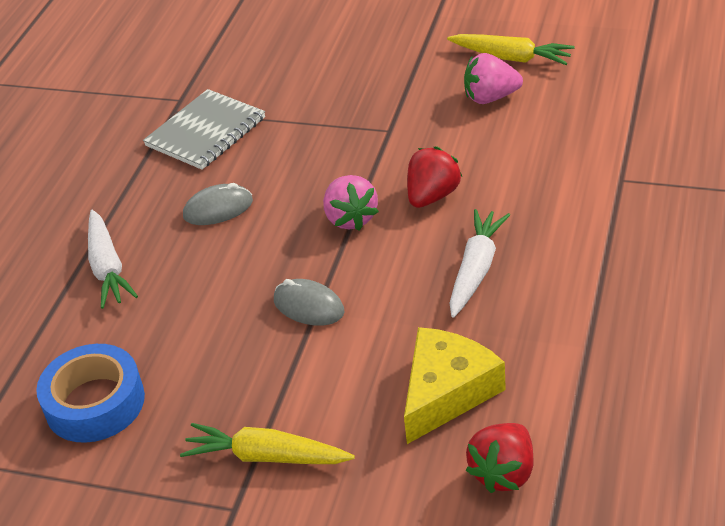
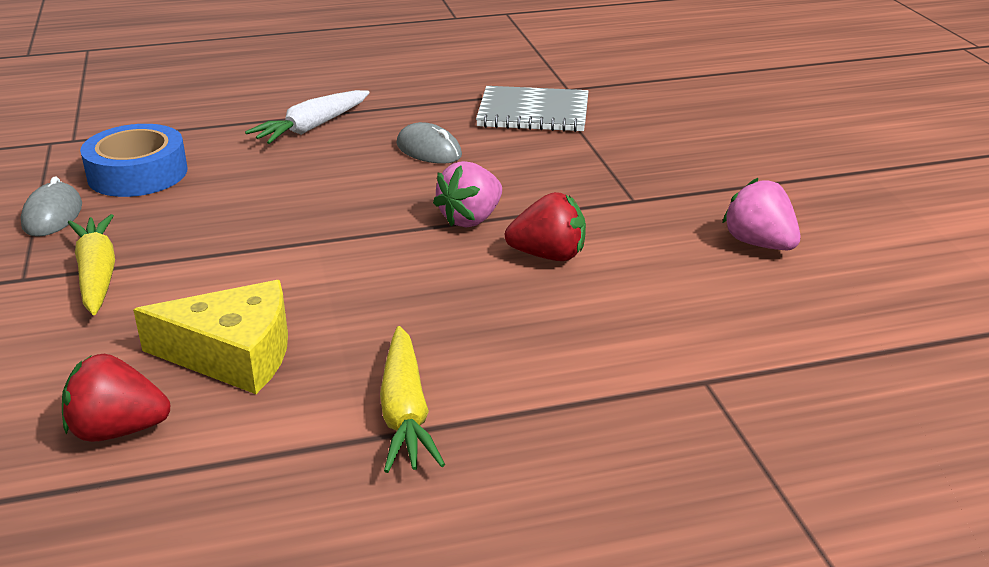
camera: 55 degrees right, 10 degrees down
grey mouse [274,279,344,326] -> grey mouse moved to [21,176,82,237]
yellow carrot [447,34,575,65] -> yellow carrot moved to [380,326,445,473]
white carrot [449,209,510,318] -> none

